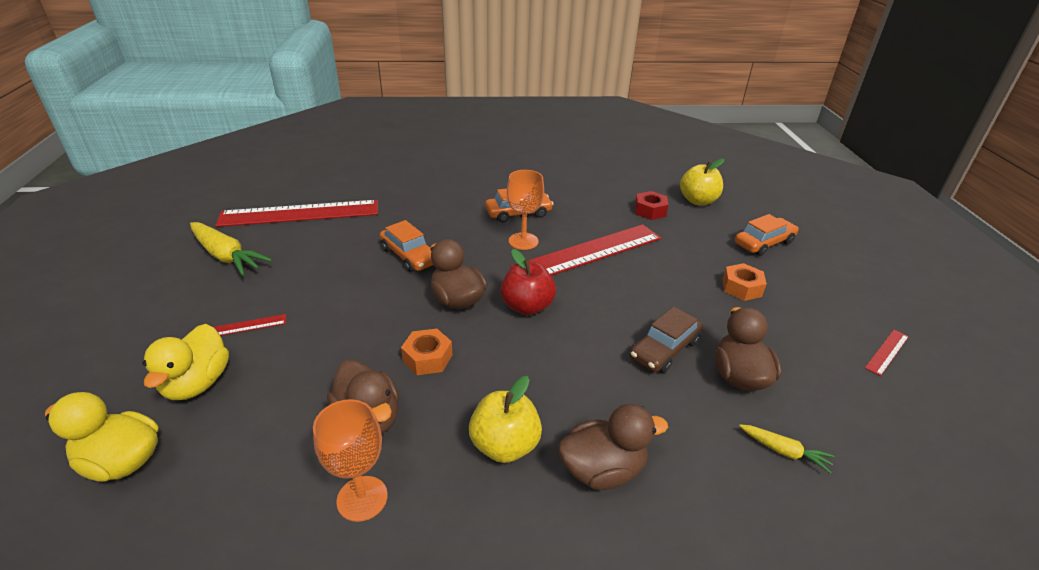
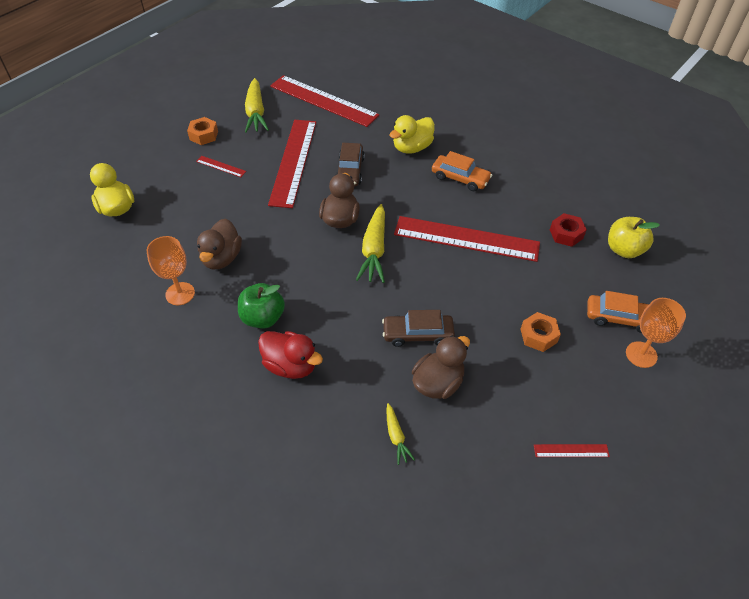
camera: 45 degrees right, 15 degrees up
yellow duck [142,324,229,400] -> yellow duck moved to [390,115,434,154]
orange car [380,220,433,272] -> brown car [336,143,365,187]
orange nut [401,329,452,375] -> orange nut moved to [187,117,218,145]
yellow apple [469,376,542,463] -> green apple [238,283,285,328]
red apple [500,249,556,315] -> yellow carrot [356,204,385,283]
orange goblet [507,170,544,250] -> orange goblet moved to [626,298,686,368]
brown duck [558,404,668,490] -> red duck [258,331,323,379]
none -> red ruler [268,120,317,208]

